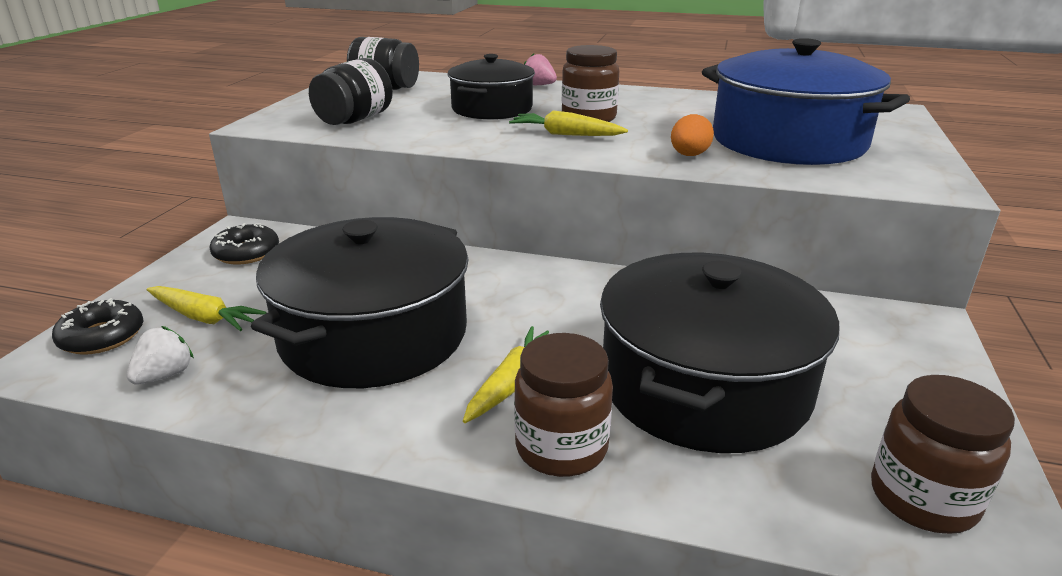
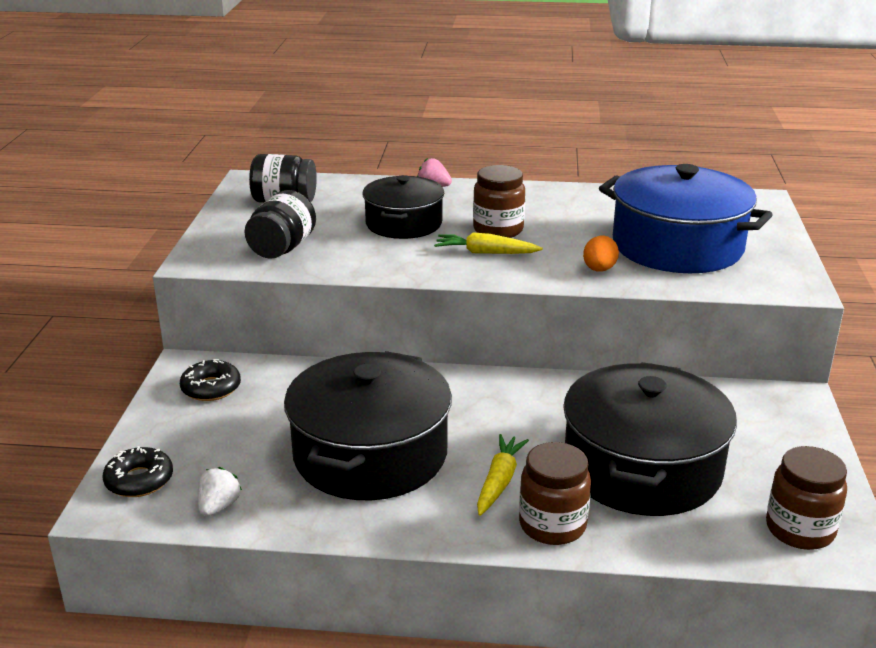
camera: 10 degrees left, 0 degrees up
yellow carrot [147,286,266,331] -> none

